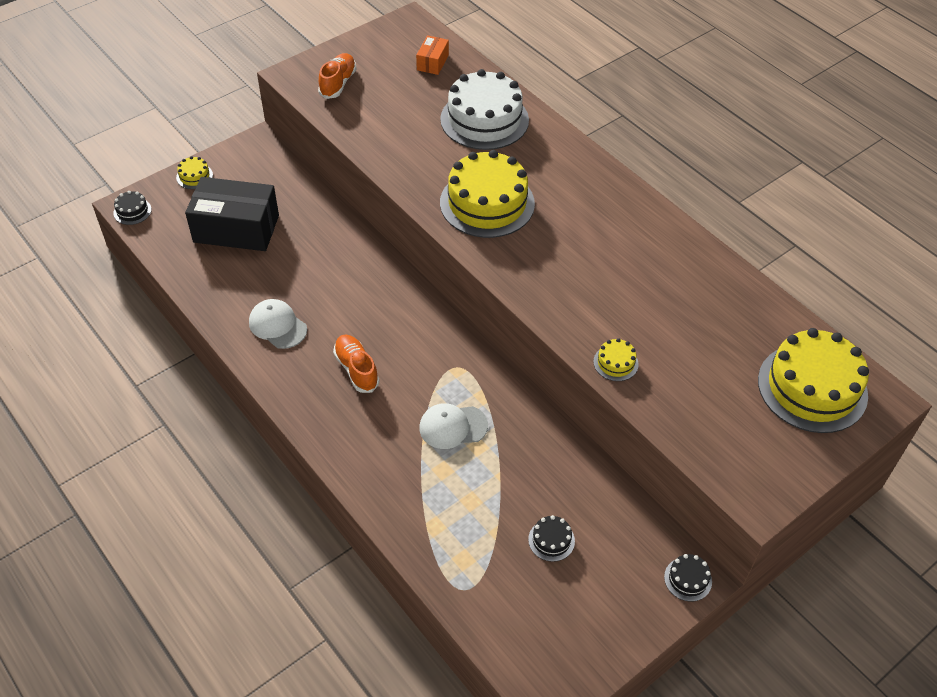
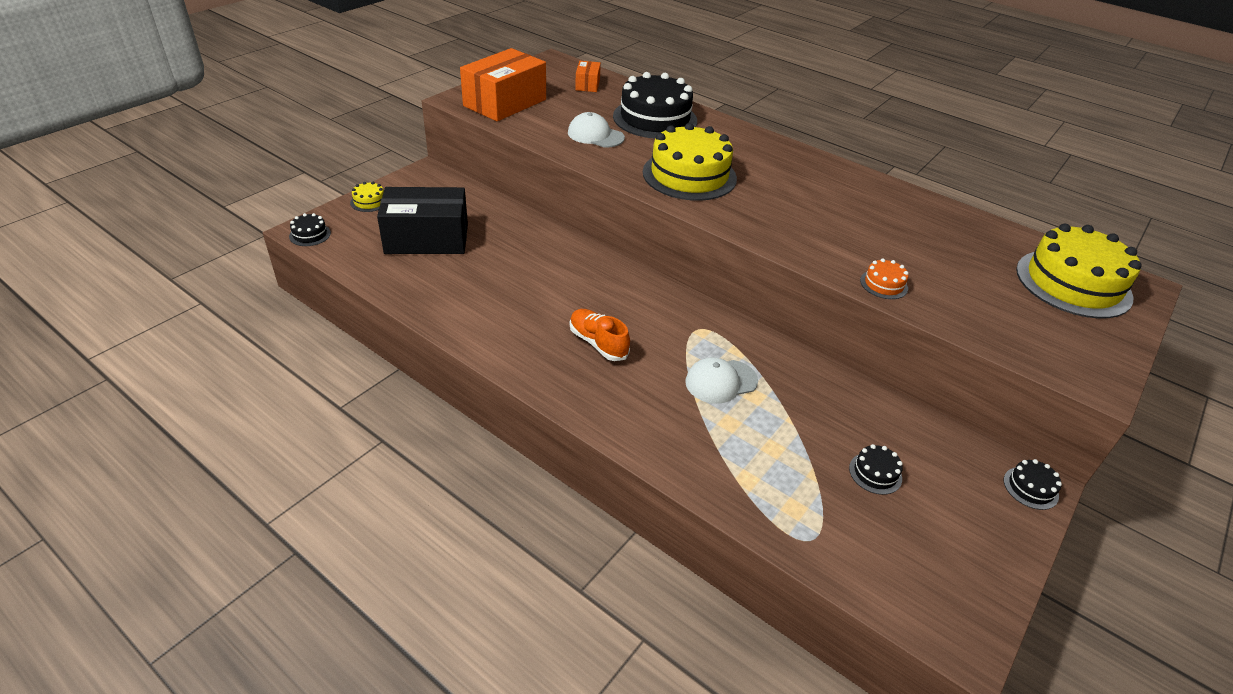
camera: 15 degrees left, 10 degrees down
white cap [249,299,307,349] -> white cap moved to [568,112,625,147]
orange shoe [318,53,356,99] -> orange box [460,48,546,121]
white cake [440,69,529,150] -> black cake [613,72,697,139]
yellow cake [593,338,639,381] -> orange cake [860,258,909,299]

